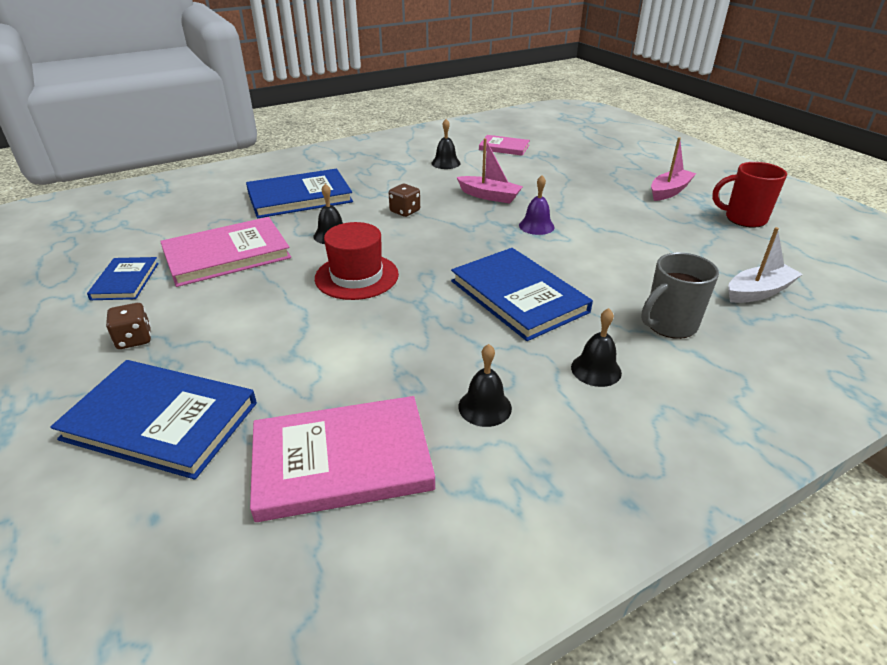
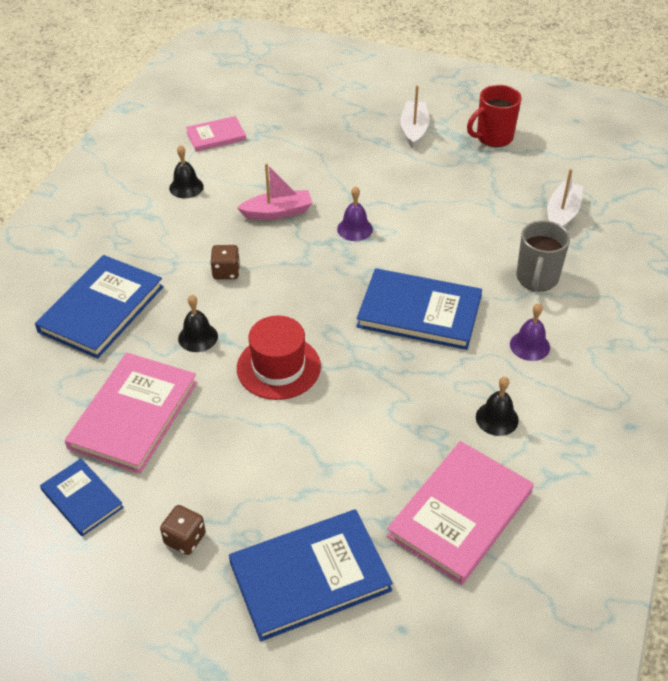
camera: 40 degrees left, 10 degrees up
black bell [571,308,622,387] -> purple bell [510,303,550,361]
pink boat [651,137,696,201] -> white boat [400,85,429,148]

